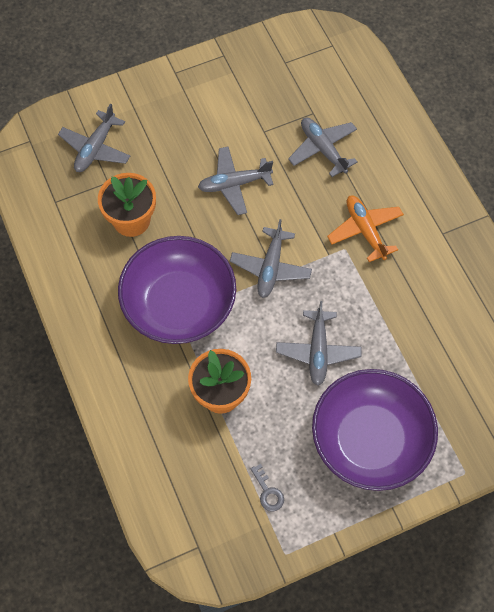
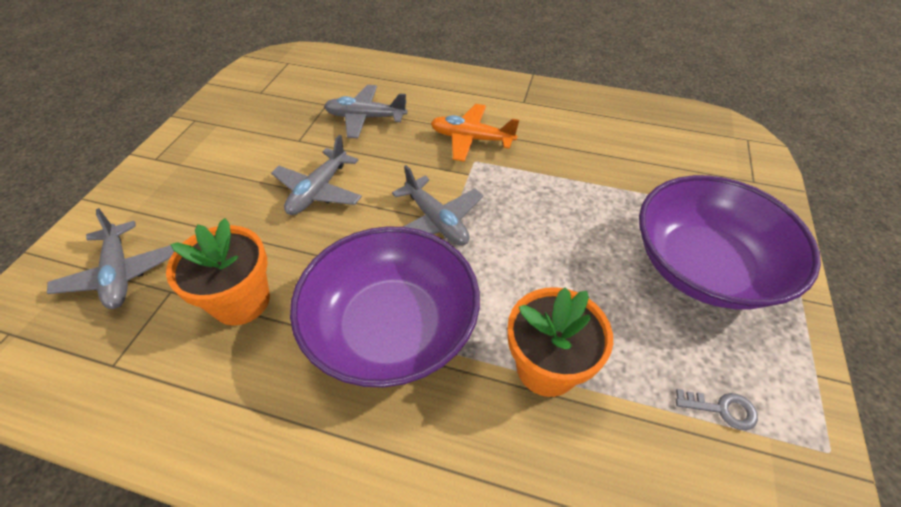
camera: 50 degrees left, 15 degrees down
grey plane [276,301,362,386] -> none

